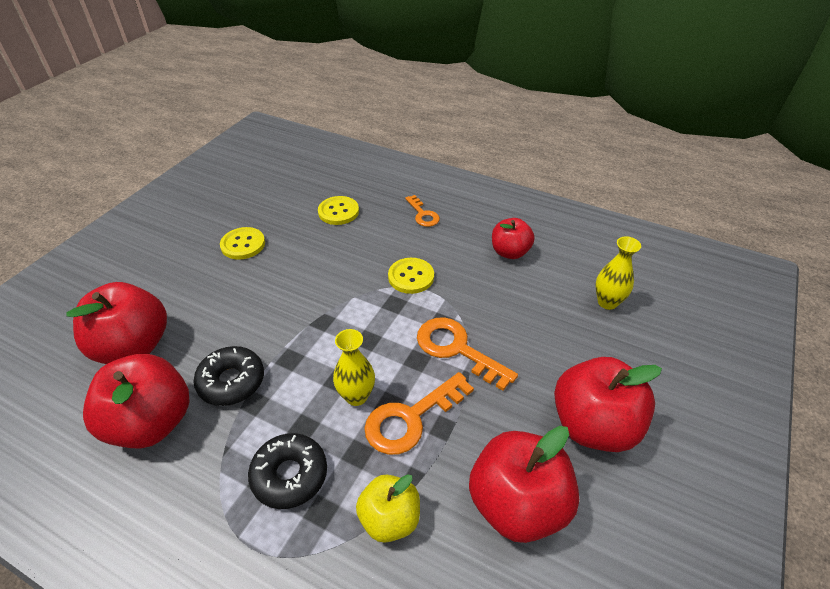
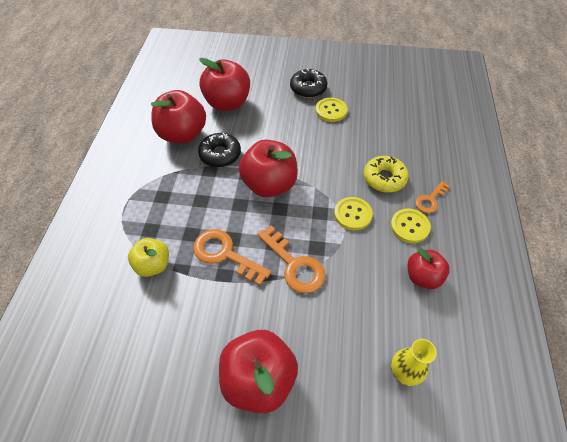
camera: 70 degrees right, 10 degrees up
black donut [248,433,327,509] -> black donut moved to [290,68,327,98]
yellow button [318,196,359,225] -> yellow button moved to [391,209,431,243]
yellow vase [333,329,375,406] -> none
orange key [417,317,518,391] -> orange key turned 120 degrees clockwise [257,225,326,293]
red apple [469,426,579,543] -> red apple moved to [239,140,298,197]
none -> yellow donut [364,156,409,193]

